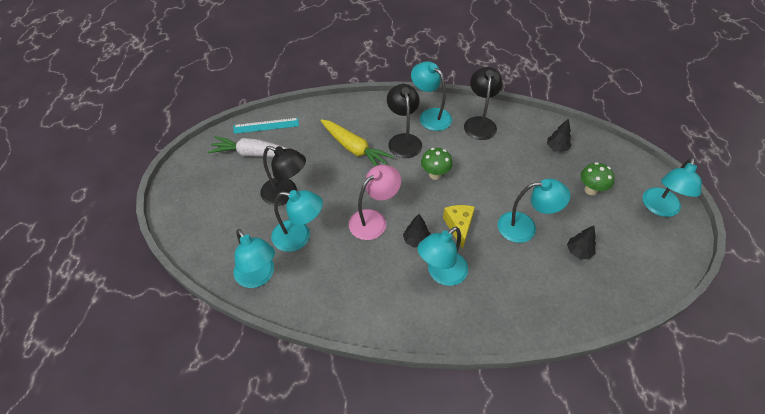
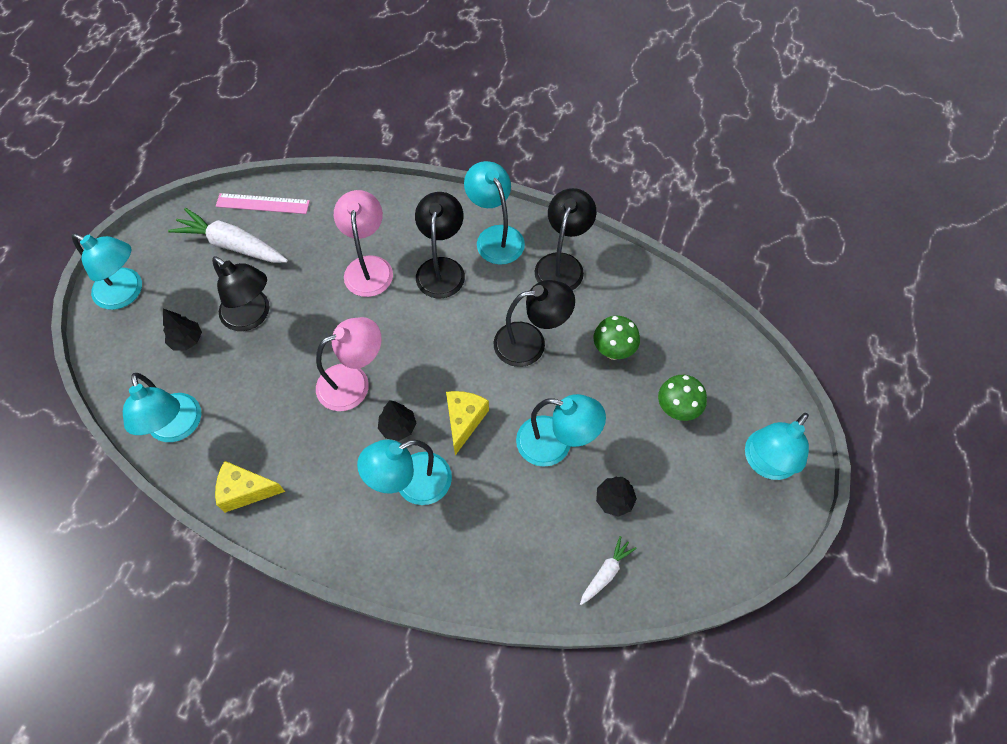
camera: 15 degrees right, 10 degrees up
turquoise ruler [234,118,299,134] -> pink ruler [216,193,310,214]
turquoise lamp [271,190,323,252] -> turquoise lamp moved to [72,234,142,310]
yellow carrot [320,119,394,166] -> pink lamp [334,190,393,297]
green mushroom [421,148,453,180] -> green mushroom moved to [593,316,640,360]
black tree [547,118,572,152] -> black tree moved to [163,308,202,351]
none -> yellow cheese [215,461,285,513]
none -> black lamp [494,280,575,367]
none -> white carrot [580,536,637,605]

